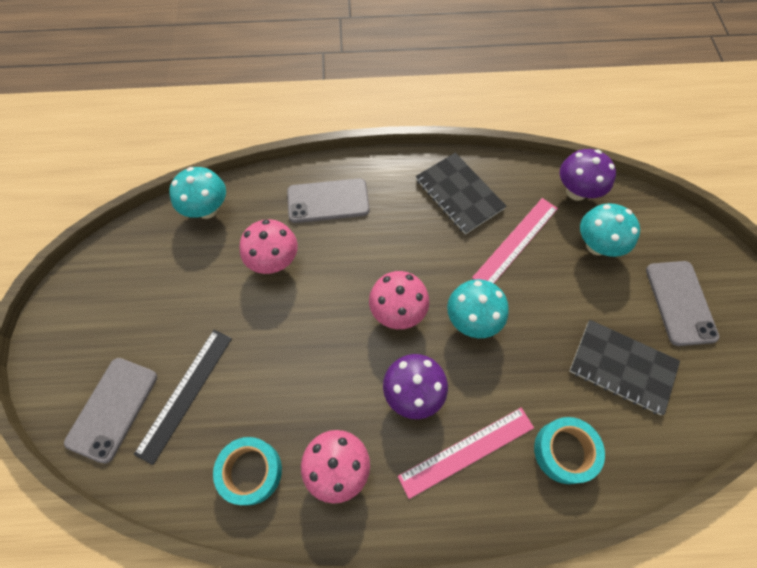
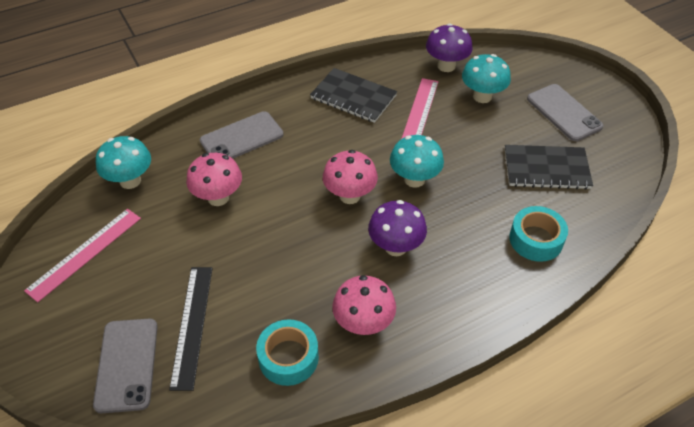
camera: 25 degrees left, 15 degrees down
pink ruler [398,408,534,499] -> pink ruler moved to [24,209,141,302]

